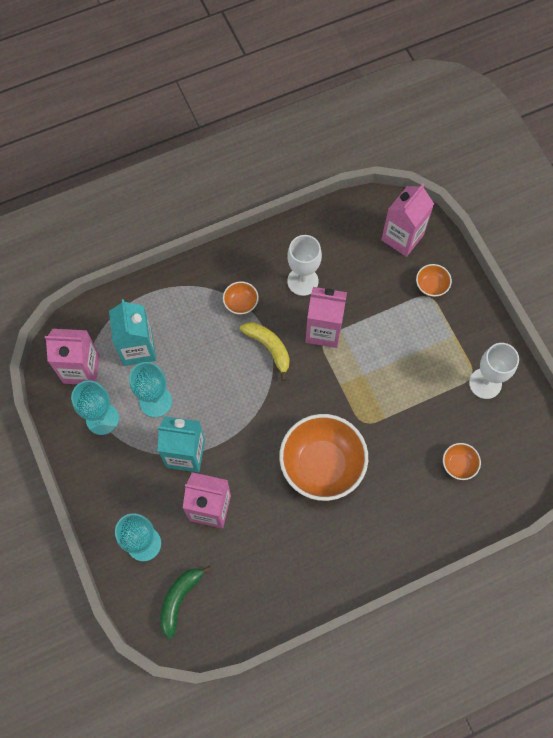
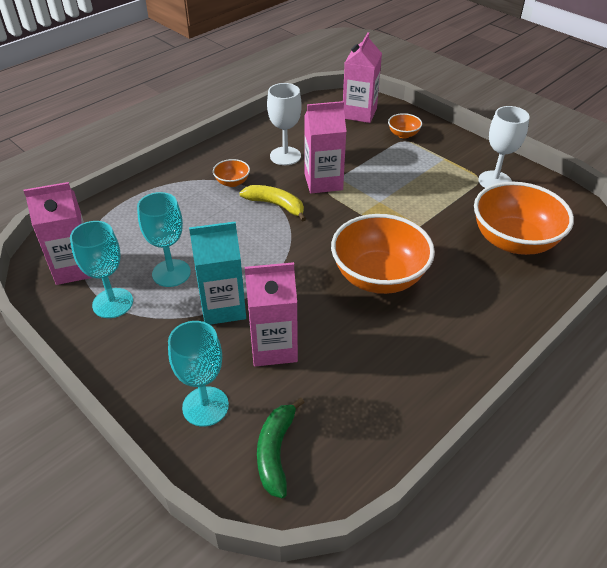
camera: 20 degrees left, 25 degrees down
turquoise carton [109,299,156,366] -> none
orange bowl [443,443,481,480] -> orange bowl [474,182,574,255], size x2.29

